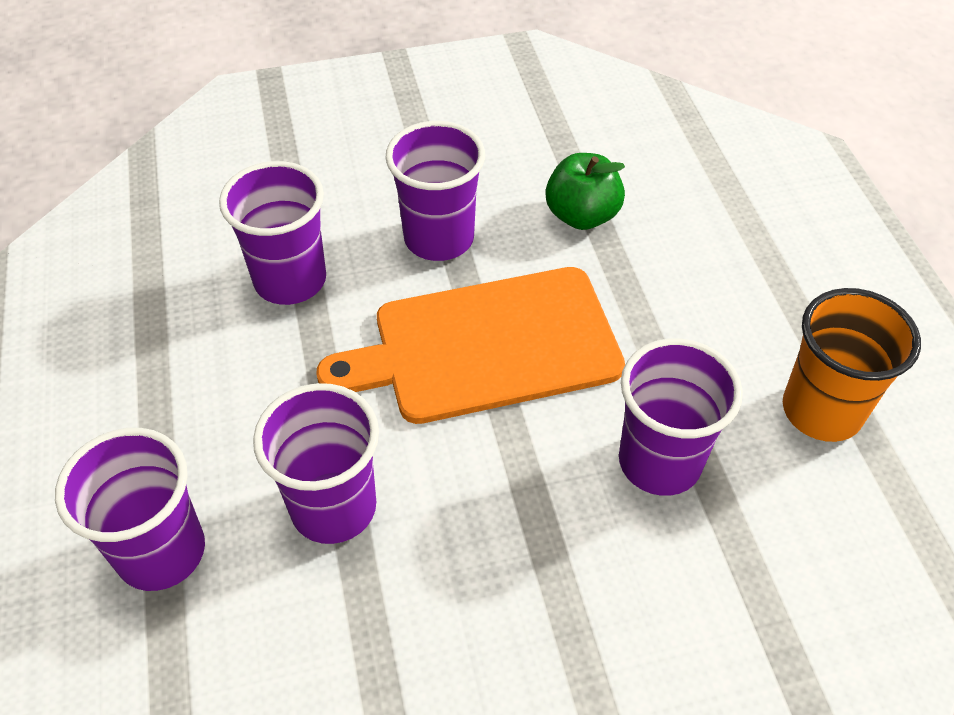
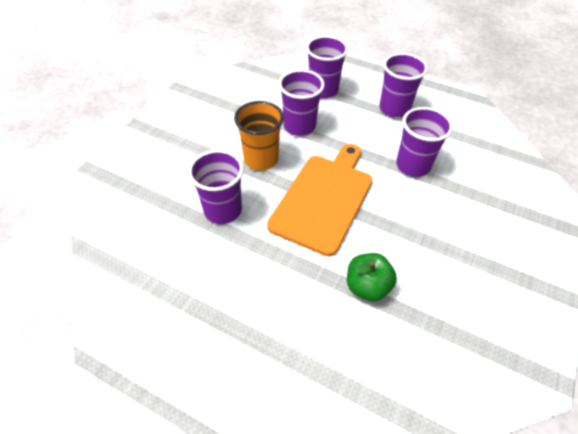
camera: 130 degrees right, 0 degrees up
purple cup [385,121,485,261] -> purple cup moved to [379,53,428,117]
orange cup [783,288,921,442] -> orange cup moved to [234,101,284,171]

